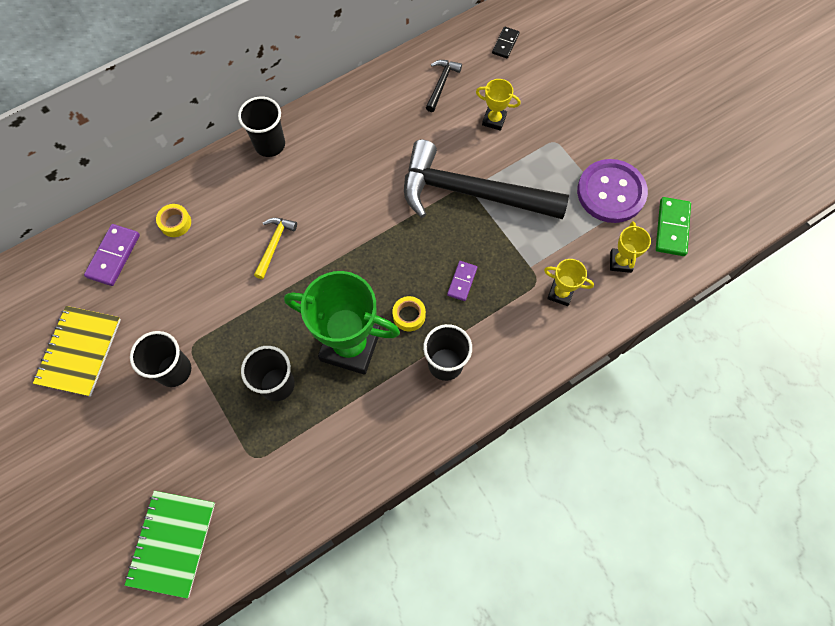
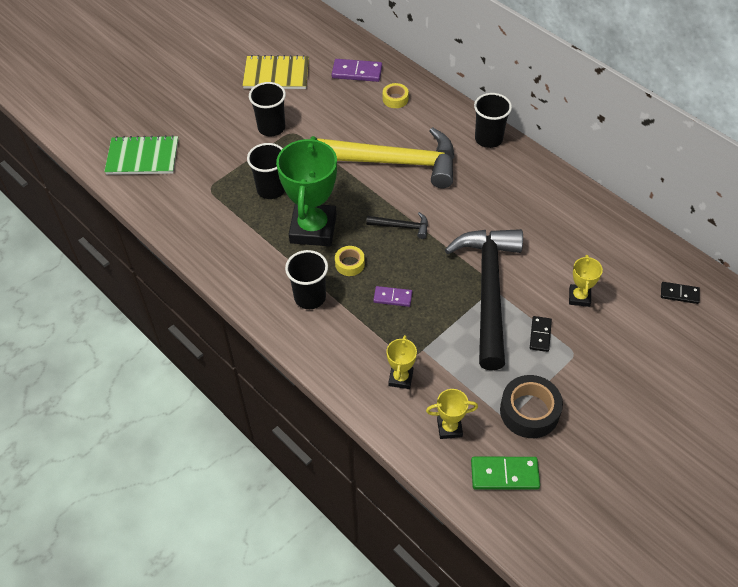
camera: 80 degrees right, 15 degrees down
yellow hammer [254,218,297,279] -> yellow hammer [317,128,455,188], size x2.47
black hammer [426,60,462,112] -> black hammer moved to [366,212,428,239]
purple button [577,159,648,223] -> black tape [500,375,563,438]
none -> black domino [530,316,552,352]

